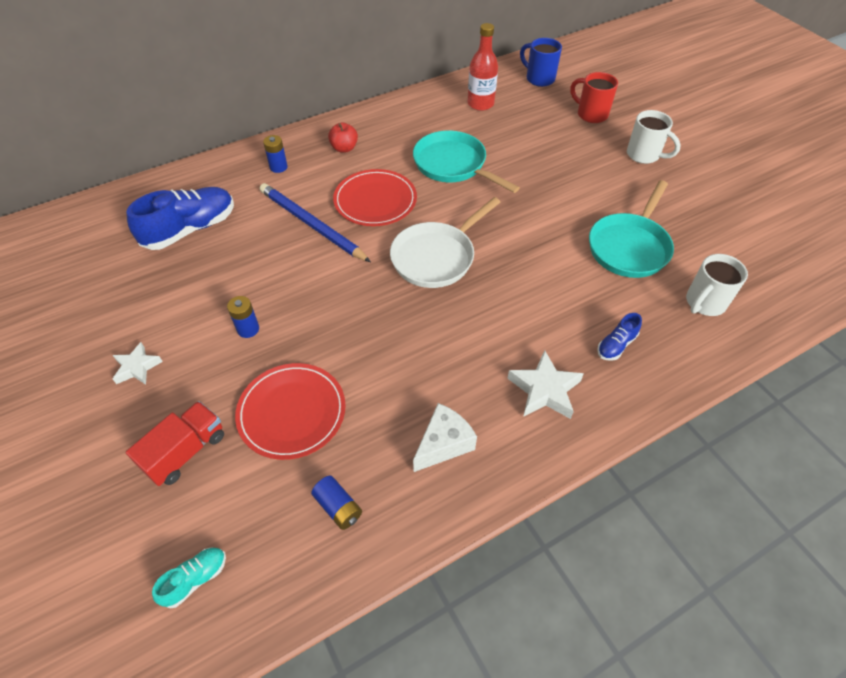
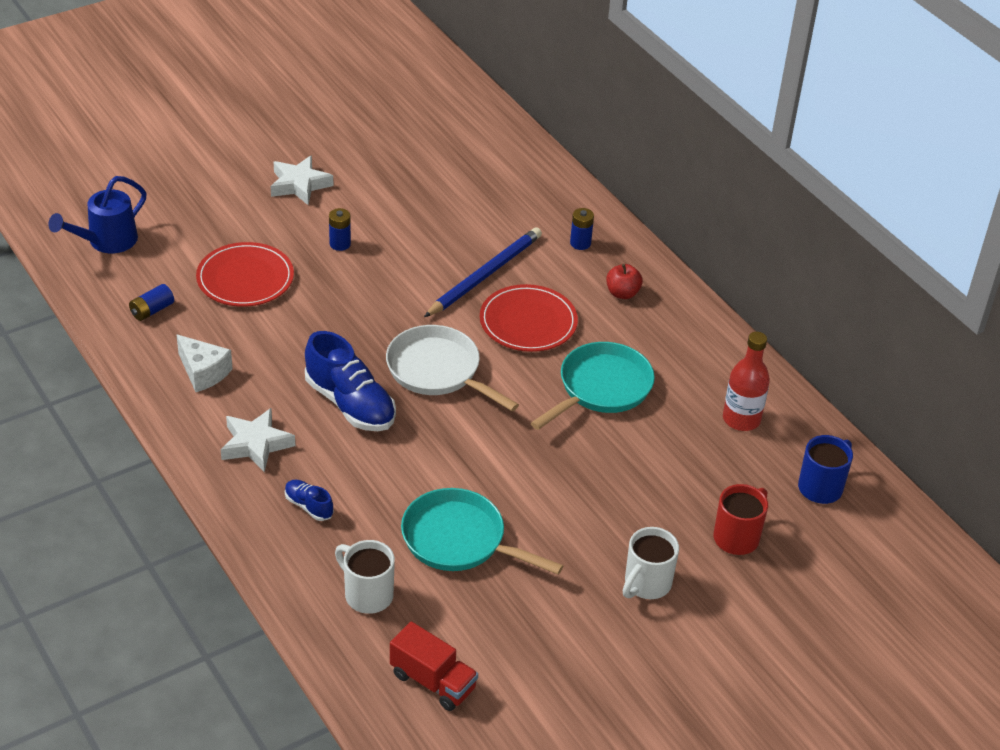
camera: 85 degrees right, 10 degrees down
white star [113,342,163,385] -> white star [271,155,333,205], size x1.53
red truck [125,401,224,486] -> red truck moved to [390,621,478,711]
blue shoe [126,187,234,250] -> blue shoe moved to [305,331,396,431]
turquoise shoe [152,547,226,608] -> blue watering can [48,176,147,253]

